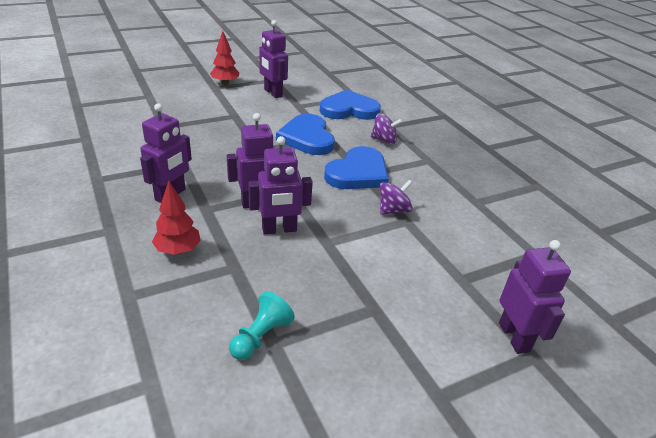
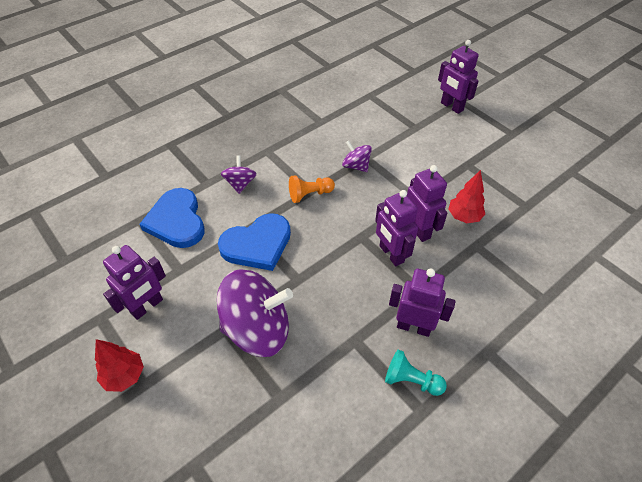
camera: 100 degrees left, 15 degrees up
red tree [152,180,200,255] -> red tree moved to [448,170,485,223]
turquoise pawn [229,291,295,360] -> turquoise pawn moved to [385,349,447,396]
blue heart [324,146,389,189] -> orange pawn [289,175,335,203]
purple robot [499,240,571,354] -> purple robot turned 105 degrees counterclockwise [438,40,479,114]
none -> purple spinning top [217,269,293,357]

